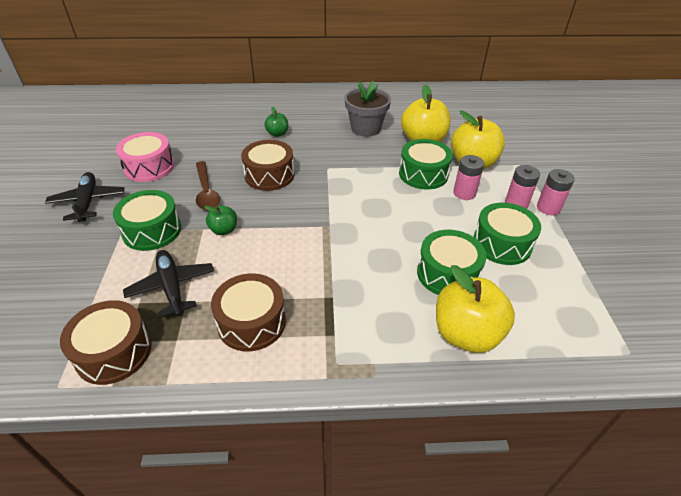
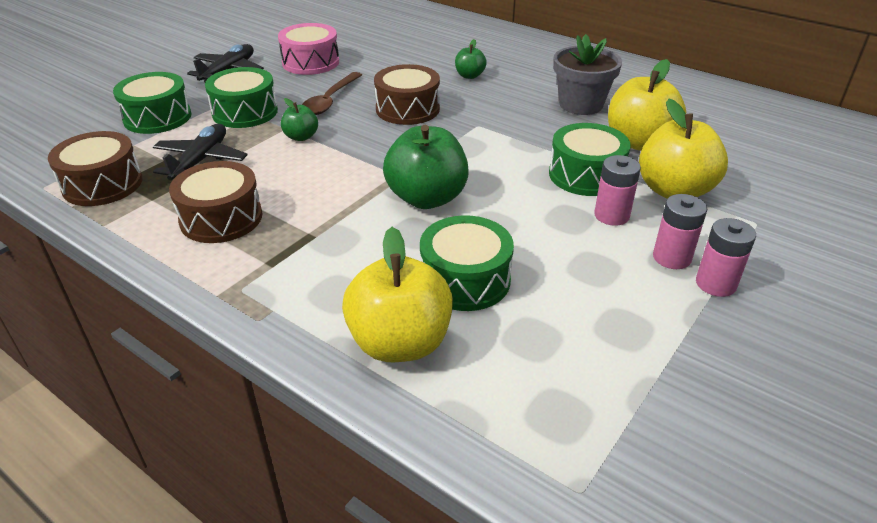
camera: 40 degrees right, 5 degrees down
green drum [473,202,541,265] -> green drum moved to [113,72,192,134]
none -> green apple [383,125,469,209]

